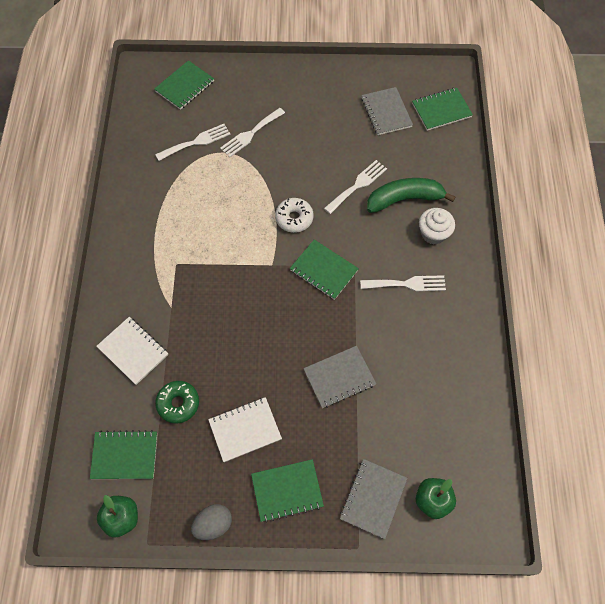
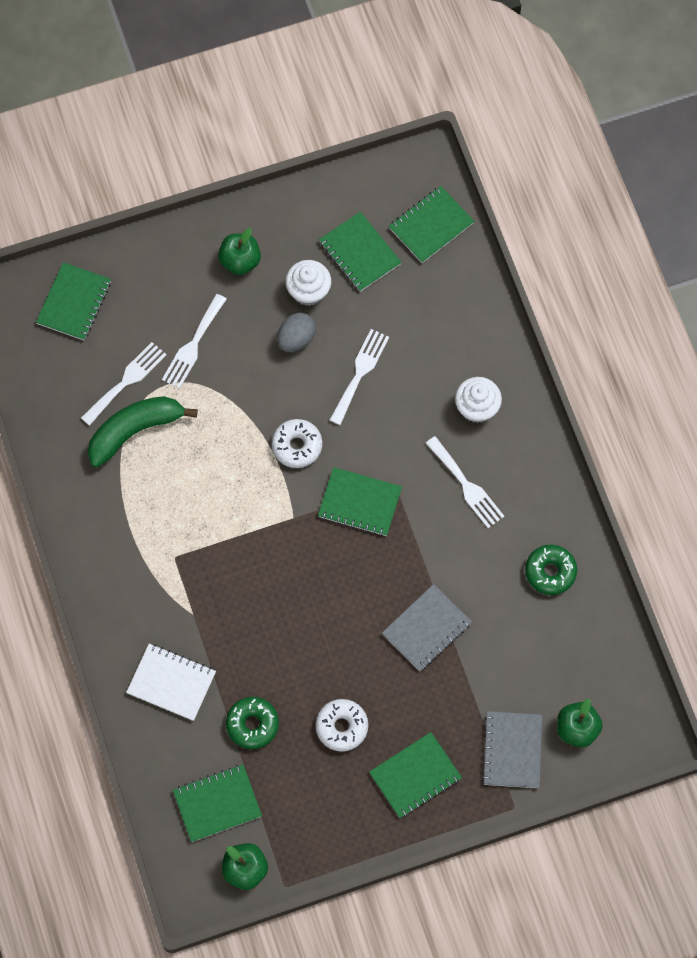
camera: 20 degrees left, 5 degrees up
grey egg [191,504,232,540] -> grey egg moved to [277,313,316,352]
white notebook [208,397,282,462] -> white donut [315,699,368,752]
white fork [360,275,446,291] -> white fork turned 75 degrees clockwise [426,436,505,528]
grey notebook [361,87,413,135] -> green notebook [319,212,402,292]
green banana [367,178,456,213] -> green banana moved to [88,396,198,468]
none -> green apple [218,228,261,275]
none -> white cupcake [285,260,331,306]
none -> green donut [525,545,577,595]

